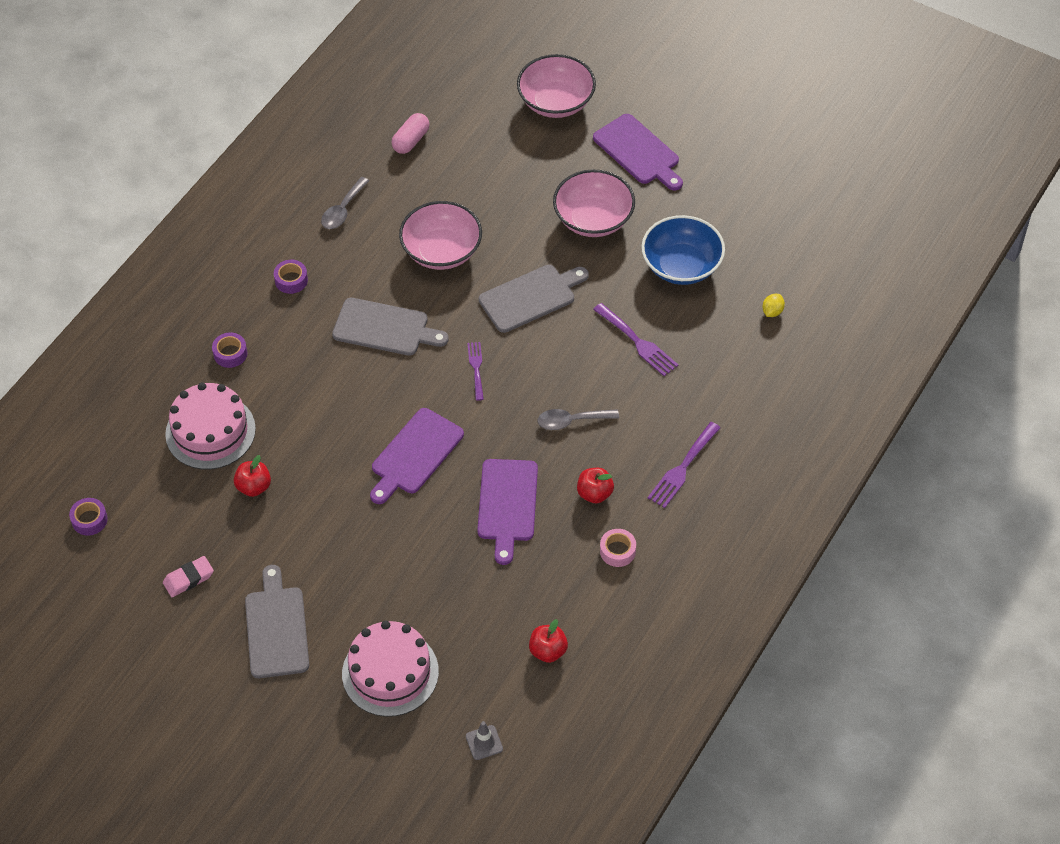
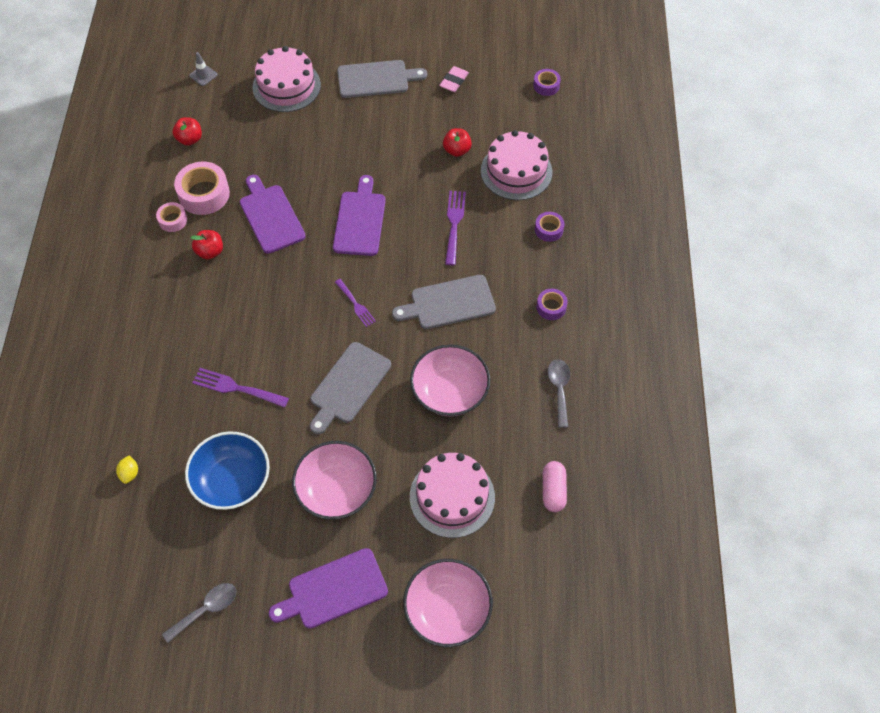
camera: 150 degrees right, 5 degrees up
grey cutting board [245,565,309,678] -> grey cutting board turned 60 degrees counterclockwise [337,60,427,98]
grey spoon [537,409,619,430] -> grey spoon moved to [162,583,236,643]
purple cutting board [593,114,683,190] -> purple cutting board turned 45 degrees counterclockwise [269,548,388,629]
purple fork [648,422,721,508] -> purple fork moved to [445,191,466,265]
none -> pink tape [174,162,230,215]
none -> pink cake [410,453,495,538]

